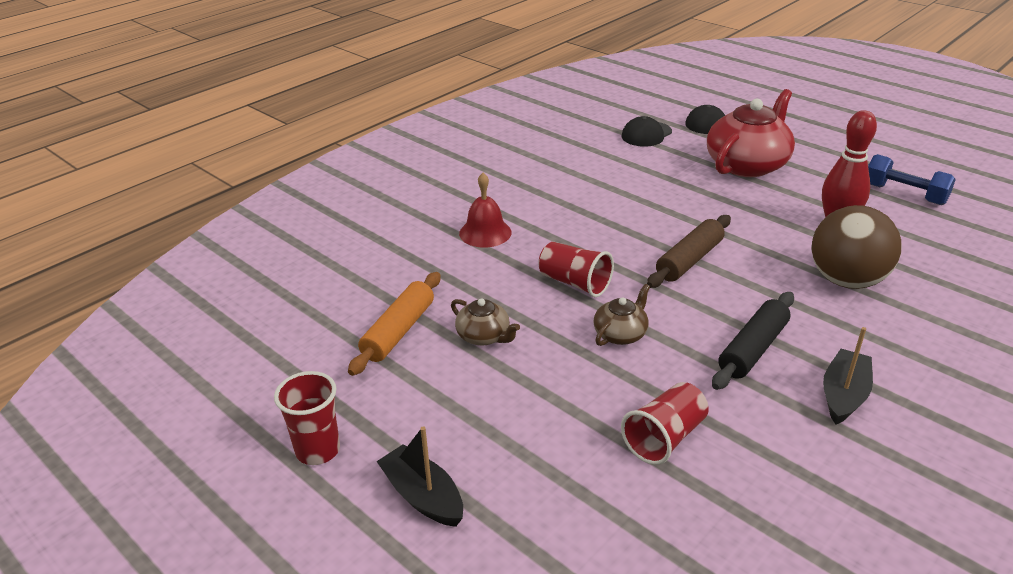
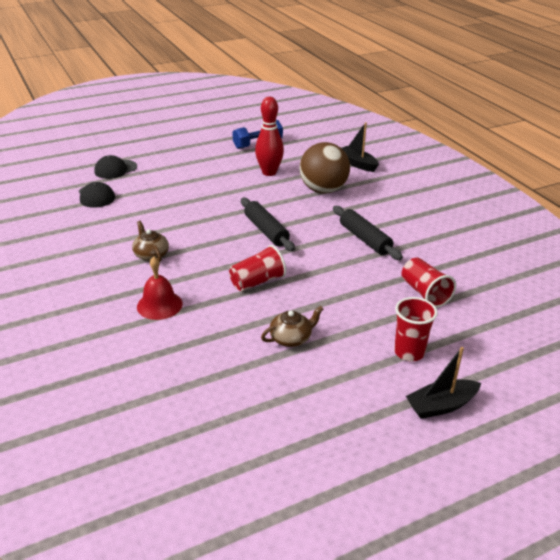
camera: 70 degrees left, 0 degrees up
red cup [274,371,340,465] -> red cup moved to [394,297,438,361]
orange rolling pin [348,272,441,376] -> none
brown teapot [594,284,650,346] -> brown teapot moved to [132,221,169,262]
brown rolling pin [647,215,731,288] -> black rolling pin [241,198,295,251]
red teapot [707,89,795,177] -> none
black boat [823,327,873,425] -> black boat moved to [342,122,379,172]

